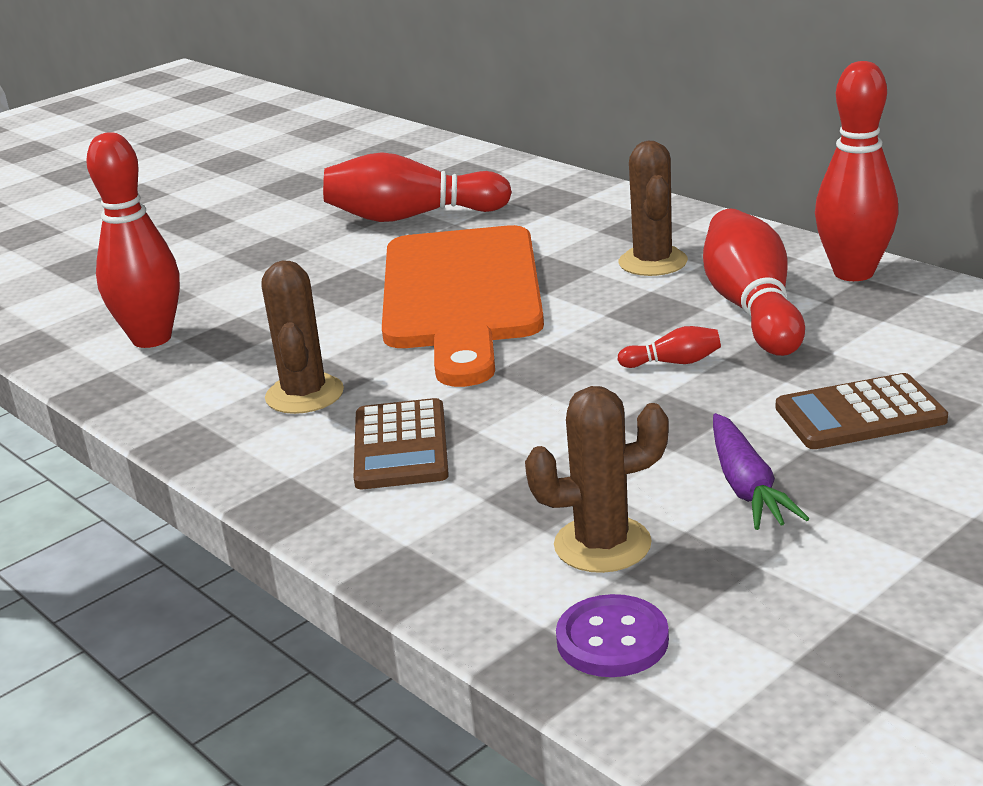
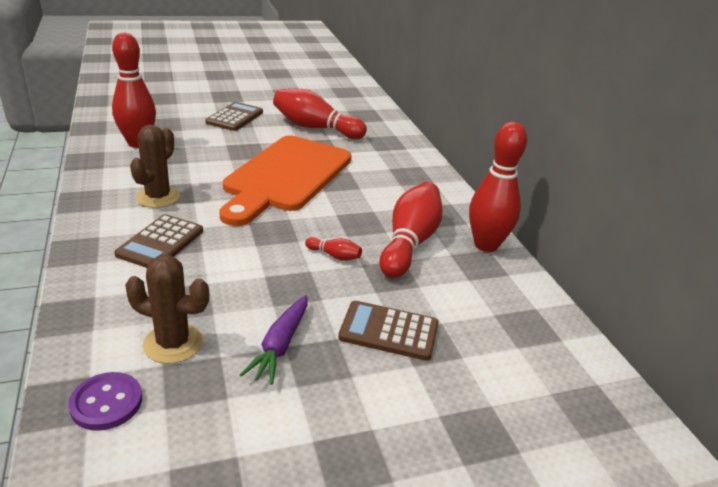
camera: 20 degrees right, 5 degrees up
brown cactus [619,141,688,276] -> none
none -> brown calculator [205,102,263,131]

